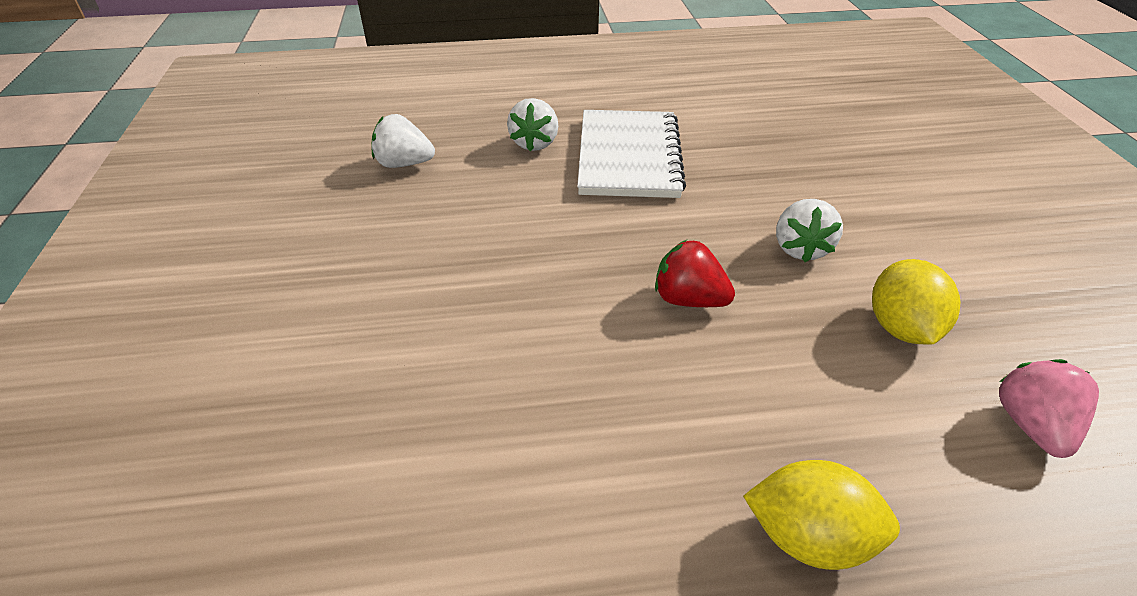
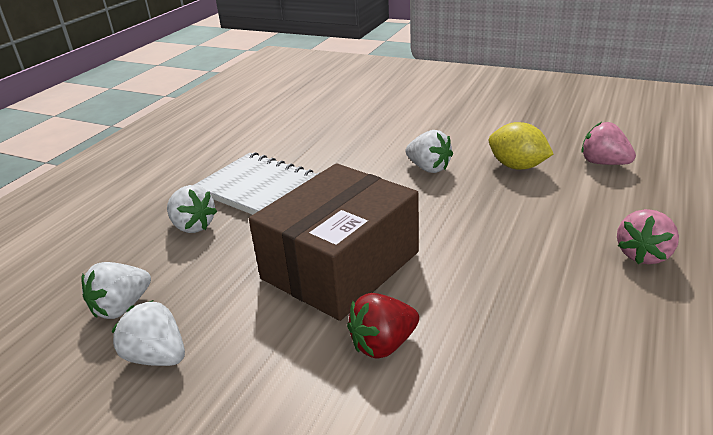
camera: 55 degrees left, 10 degrees down
red strawberry [655,240,735,307] -> red strawberry moved to [347,293,419,359]
yellow lemon [743,460,900,570] -> pink strawberry [617,209,679,264]
none -> white strawberry [111,300,185,366]
none -> brown box [249,163,419,321]

